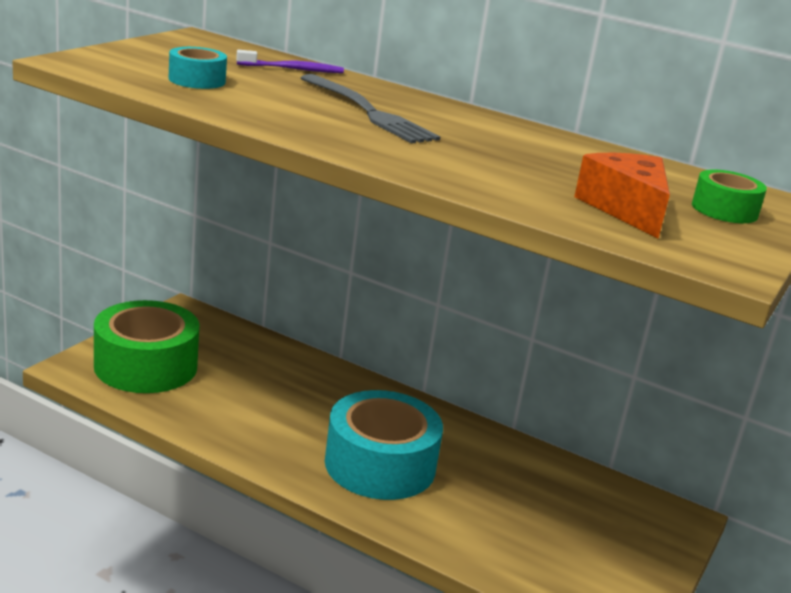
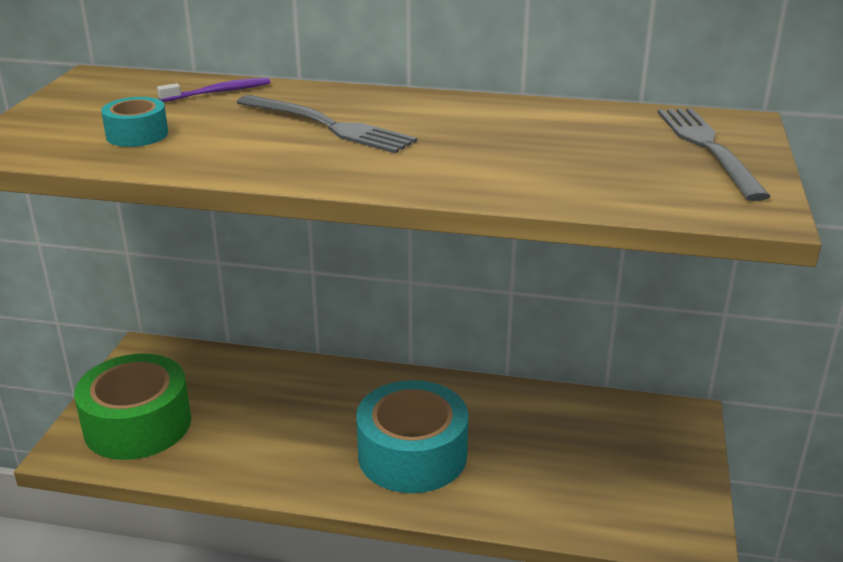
camera: 15 degrees left, 5 degrees up
orange cheese [574,153,670,239] -> none
green tape [692,169,767,223] -> grey fork [657,108,771,201]

